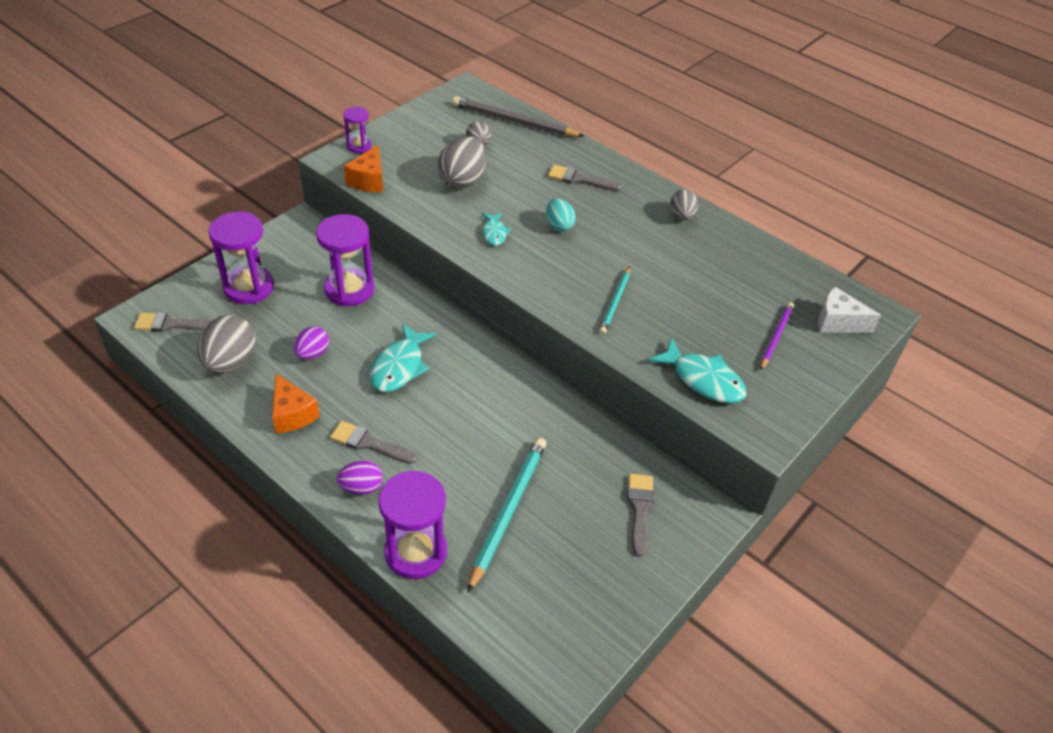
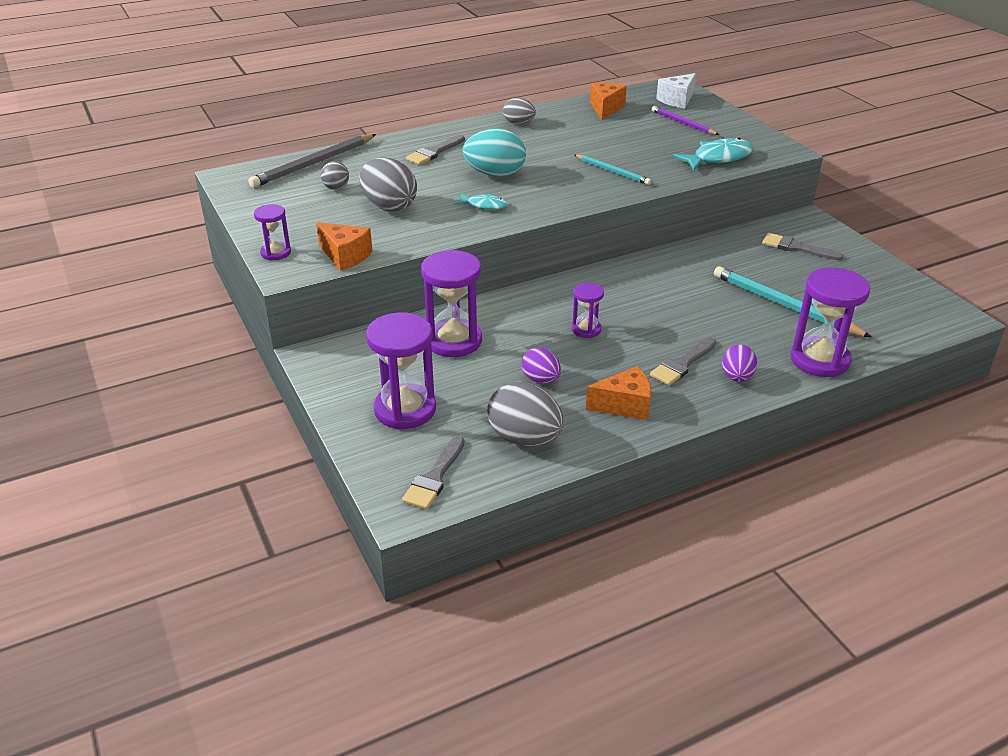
camera: 65 degrees left, 10 degrees down
turquoise fish [370,323,437,392] -> purple hourglass [572,283,604,338]
turquoise egg [546,199,576,232] -> turquoise egg [463,128,526,177], size x1.67
none -> orange cheese [590,83,627,120]

